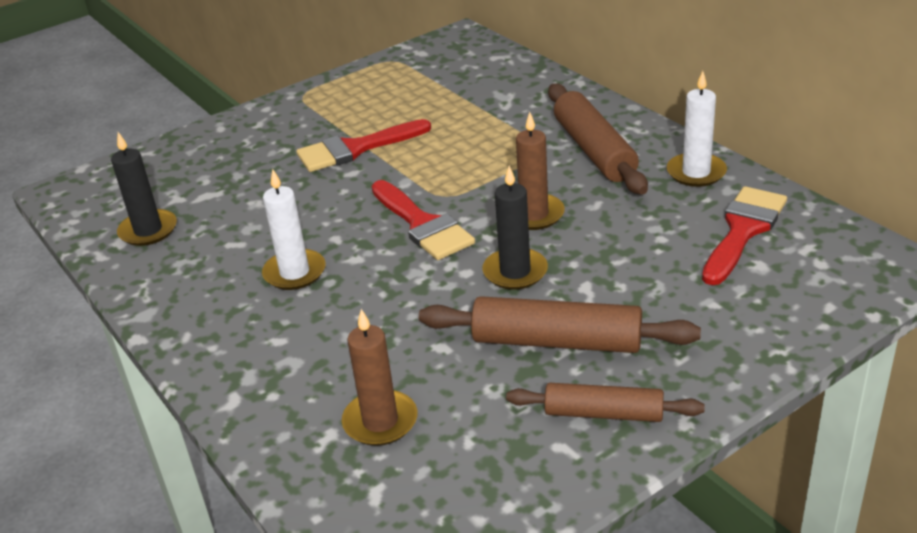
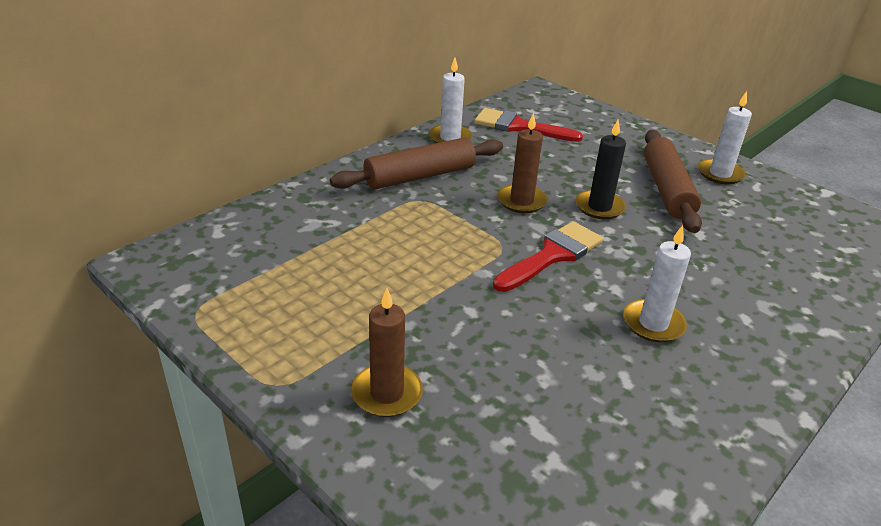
camera: 105 degrees left, 0 degrees up
black candle [111,132,177,246] -> none
red brush [296,119,431,172] -> none
brown candle [342,309,418,446] -> brown candle moved to [351,288,423,417]
brown rolling pin [506,383,705,422] -> white candle [698,91,752,184]

